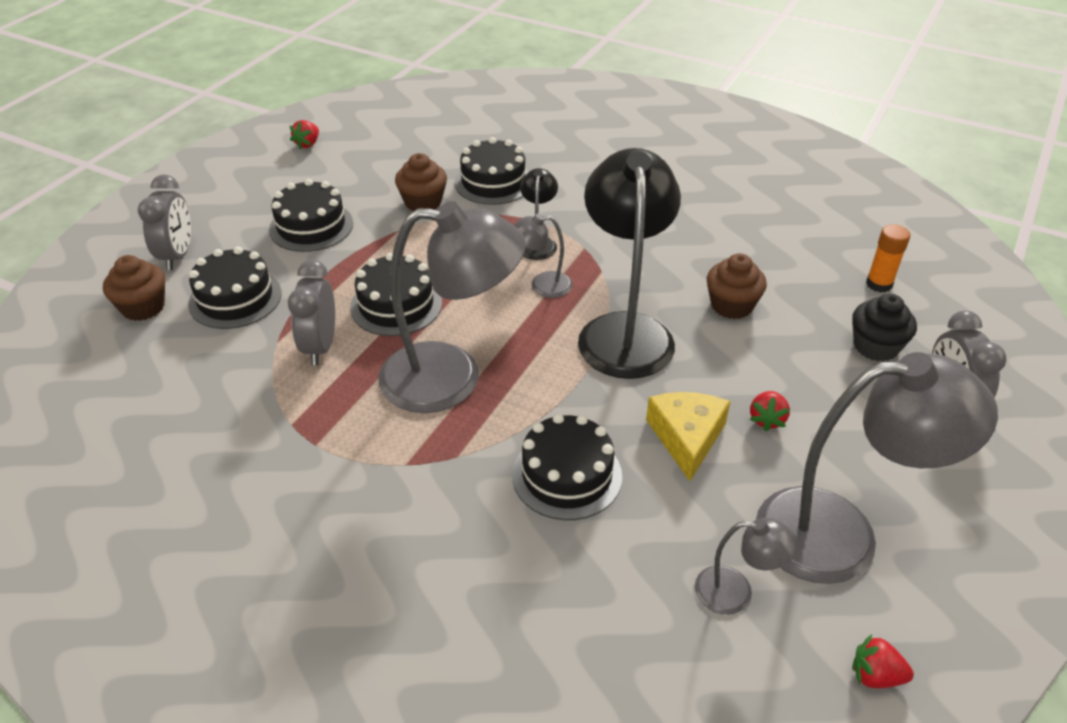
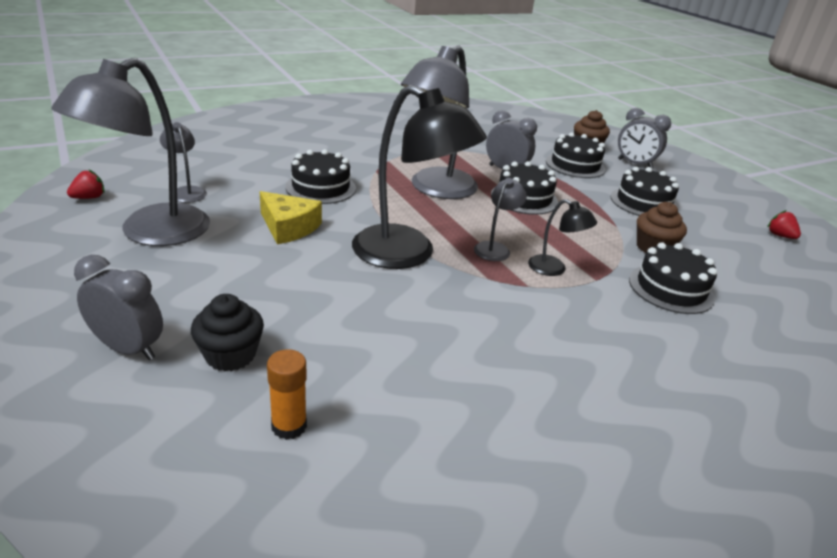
camera: 120 degrees right, 10 degrees down
grey lamp [695,518,798,615] -> grey lamp turned 105 degrees clockwise [160,122,207,203]
brown cupcake [707,253,767,319] -> none
red strawberry [749,391,790,432] -> none

